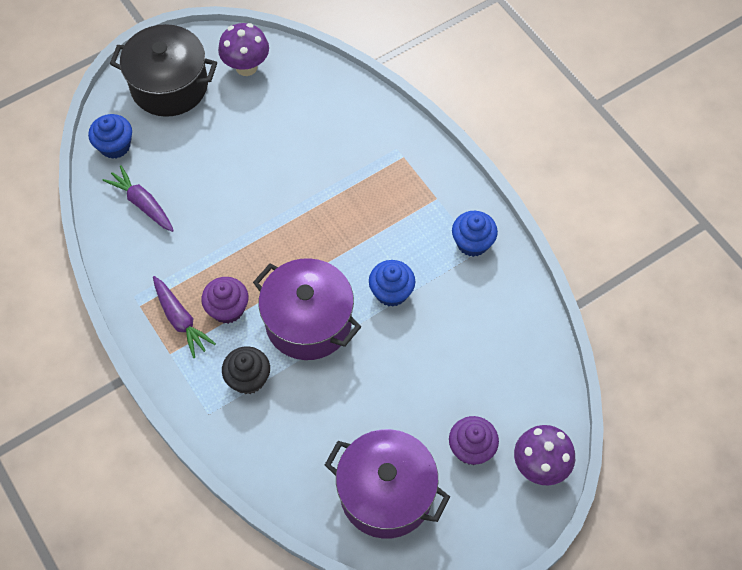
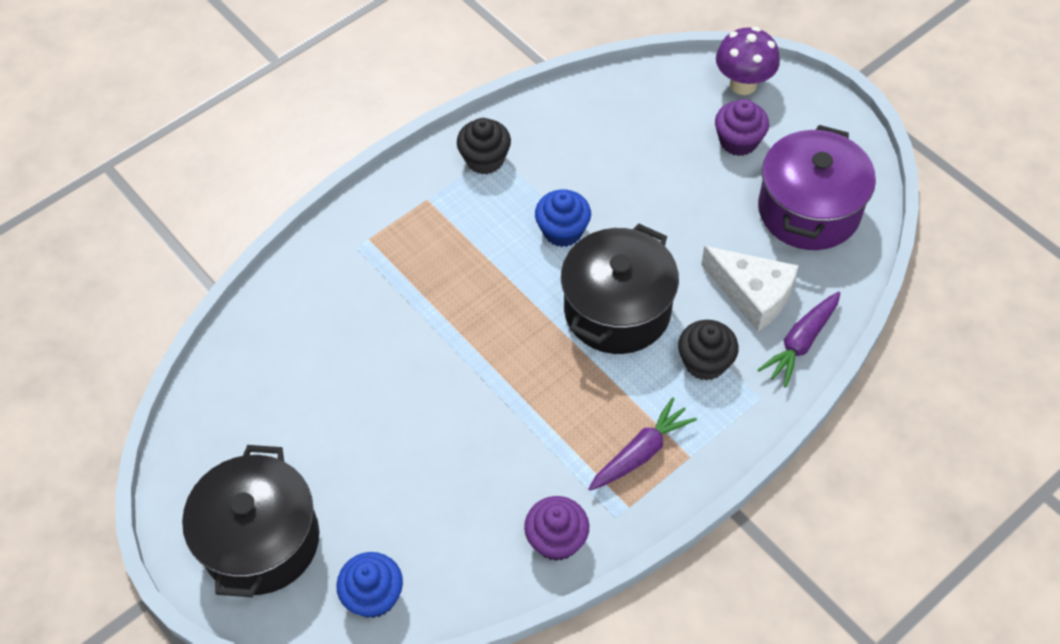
camera: 95 degrees left, 5 degrees down
purple carrot [102,165,174,232] -> purple carrot moved to [758,292,841,388]
purple cupcake [201,277,248,324] -> purple cupcake moved to [524,496,589,561]
purple mushroom [218,23,269,76] -> none
purple pot [253,258,361,360] -> black pot [561,223,679,354]
blue cupcake [452,211,498,257] -> black cupcake [457,118,511,174]
none -> white cheese [701,246,798,331]

